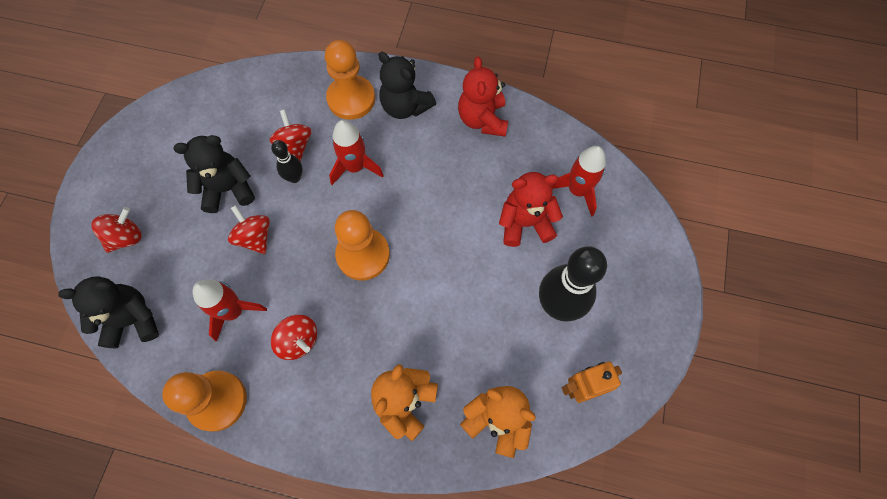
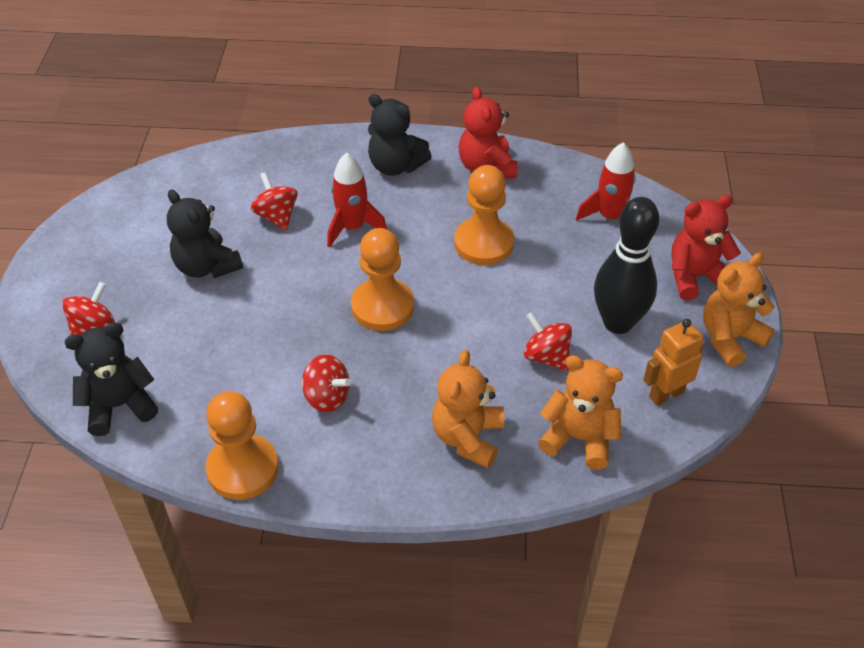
camera: 10 degrees left, 20 degrees down
black teddy bear [174,135,255,213] -> black teddy bear turned 105 degrees counterclockwise [167,189,243,278]
red rocket [193,280,267,342] -> none
red spinning top [228,205,270,254] -> red spinning top moved to [524,312,572,371]
black bowling pin [271,140,303,183] -> none
orange pawn [325,40,375,120] -> orange pawn moved to [454,165,514,265]
red teddy bear [499,172,563,247] -> red teddy bear moved to [671,195,741,300]
none -> orange teddy bear [703,253,775,367]

